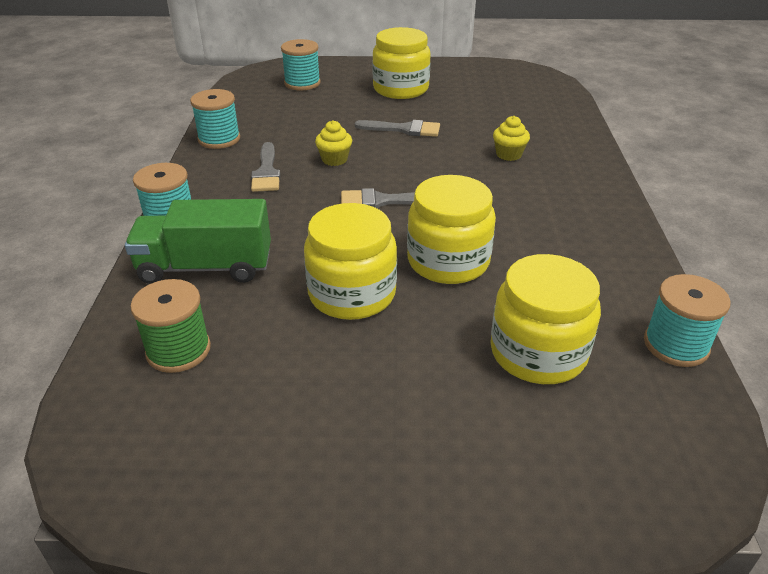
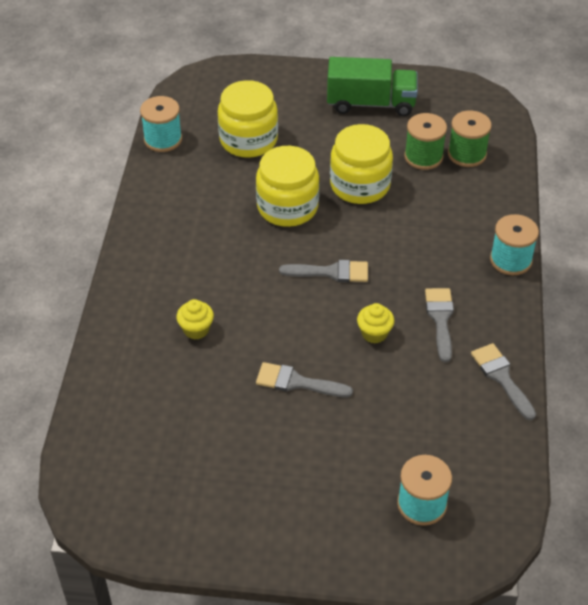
camera: 175 degrees left, 10 degrees up
green truck [125,199,271,284] -> green truck moved to [327,57,418,116]
turquoise spool [190,89,240,149] -> grey brush [471,343,536,420]
yellow jar [372,27,431,99] -> none
none -> green spool [404,113,447,170]

